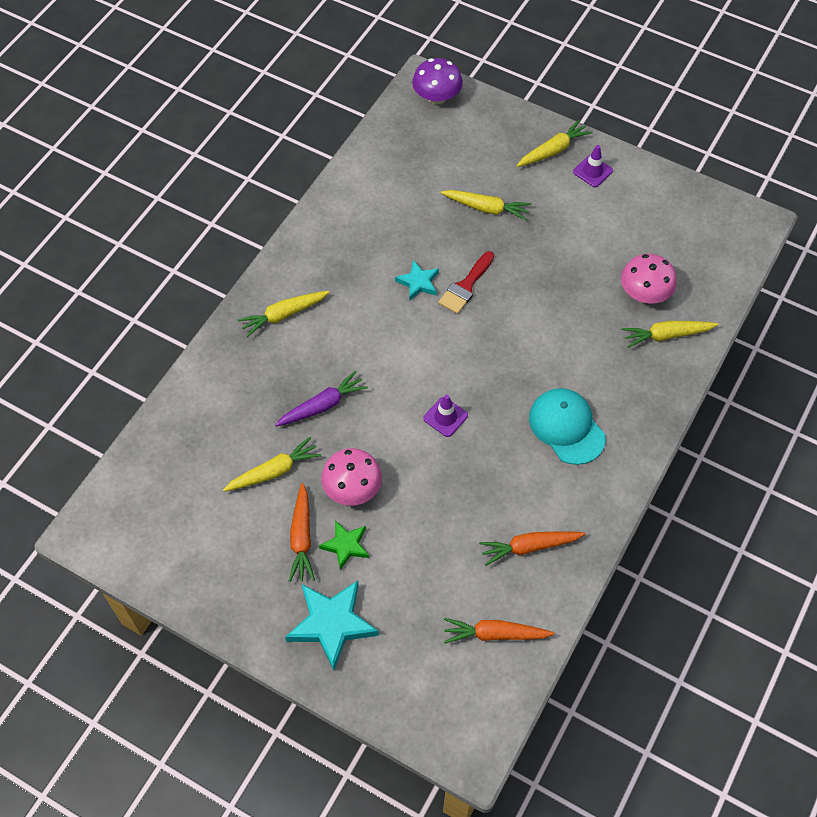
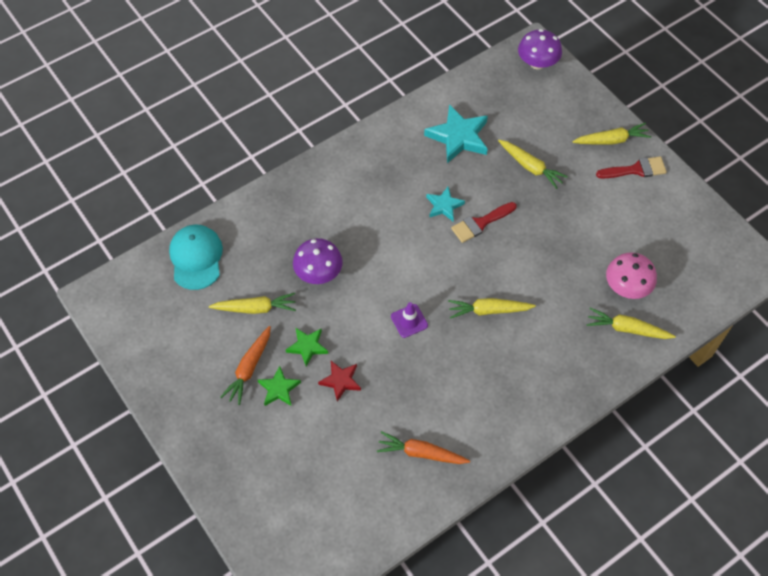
camera: 25 degrees right, 0 degrees up
yellow carrot [238,291,329,337] -> yellow carrot moved to [448,298,536,319]
purple carrot [275,371,368,427] -> purple mushroom [293,238,343,284]
turquoise star [285,581,379,671] -> turquoise star moved to [424,104,488,163]
pink mushroom [321,448,382,506] -> green star [286,328,328,367]
orange carrot [444,618,555,644] -> none
turquoise cap [529,388,606,465] -> turquoise cap moved to [169,225,223,290]
purple traffic cone [573,145,613,187] -> red brush [596,157,667,179]
none -> red star [318,361,361,402]

